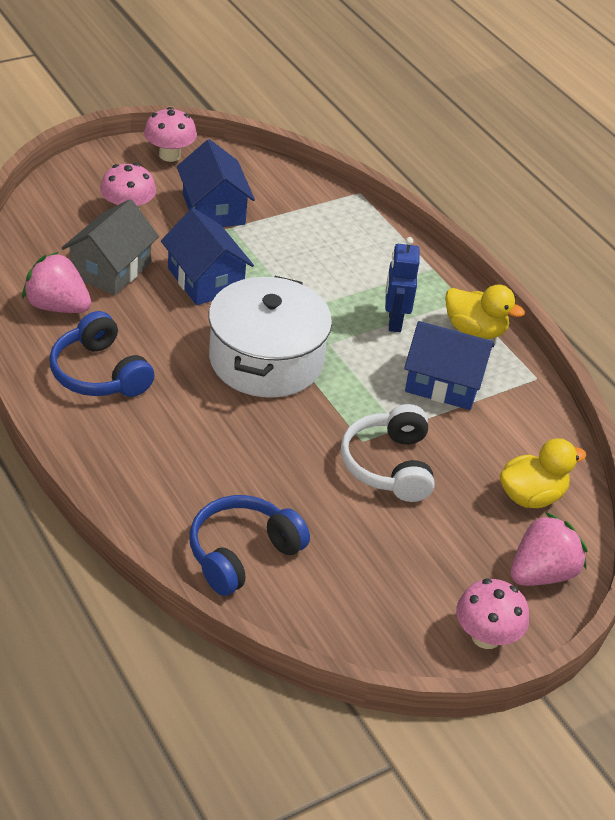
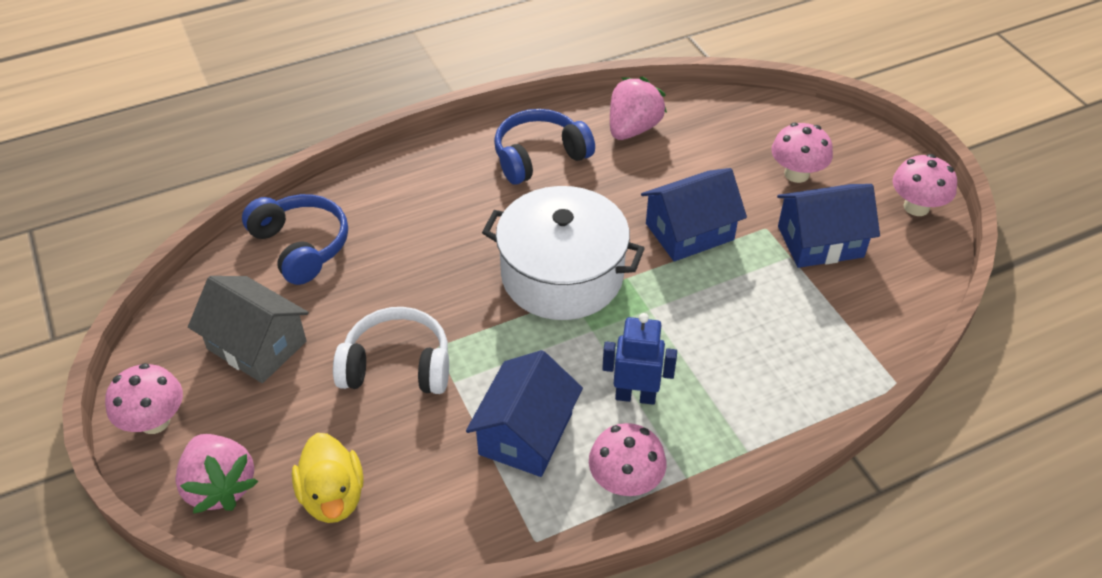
camera: 100 degrees right, 5 degrees up
grey house [62,199,159,295] -> grey house moved to [188,276,309,383]
yellow duck [445,285,525,339] -> pink mushroom [589,423,666,496]

